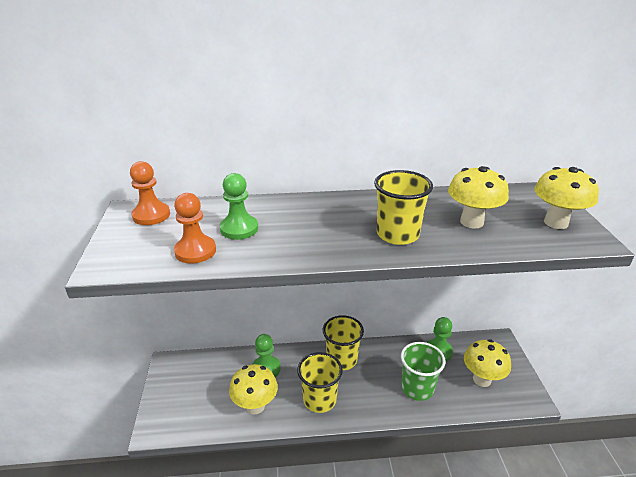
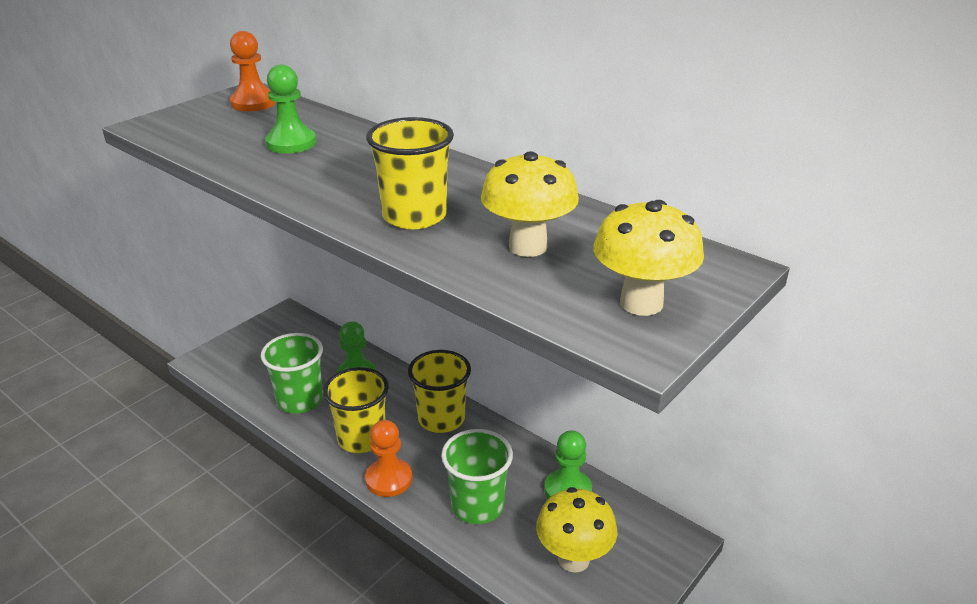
camera: 45 degrees right, 0 degrees up
orange pawn [174,193,216,264] -> orange pawn moved to [365,420,412,497]
yellow mushroom [229,364,278,415] -> green cup [261,333,323,414]

